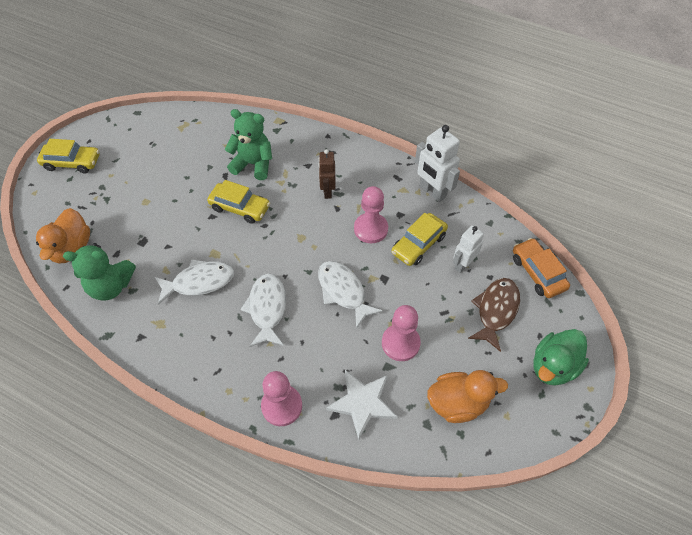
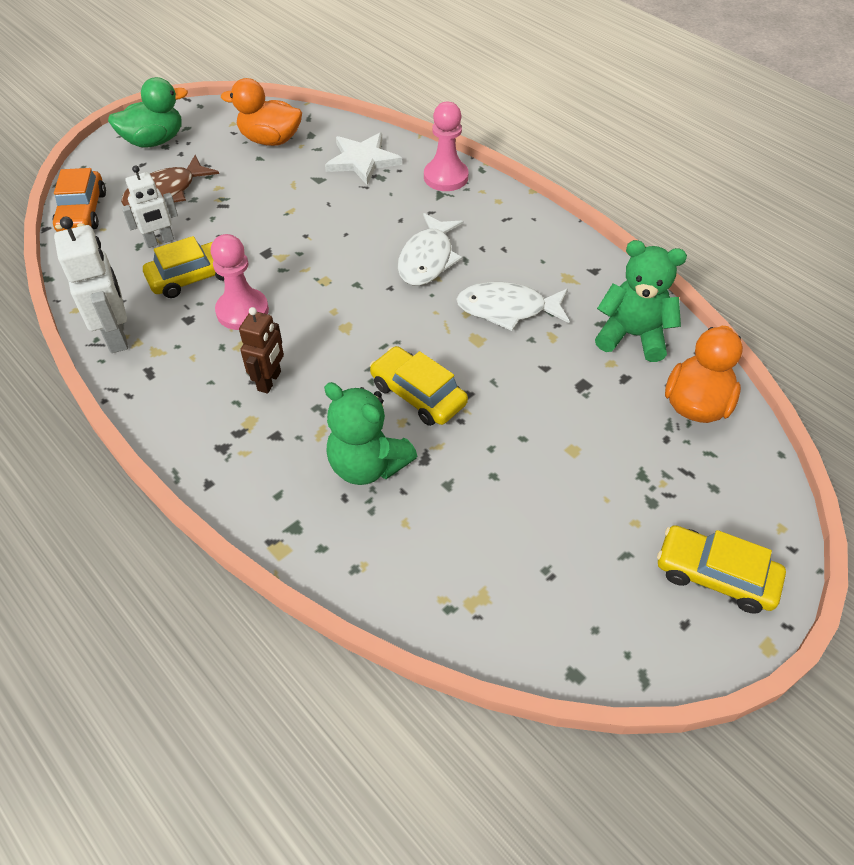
camera: 160 degrees left, 5 degrees down
white fish [318,261,383,329] -> none
pink pawn [382,305,421,361] -> none

